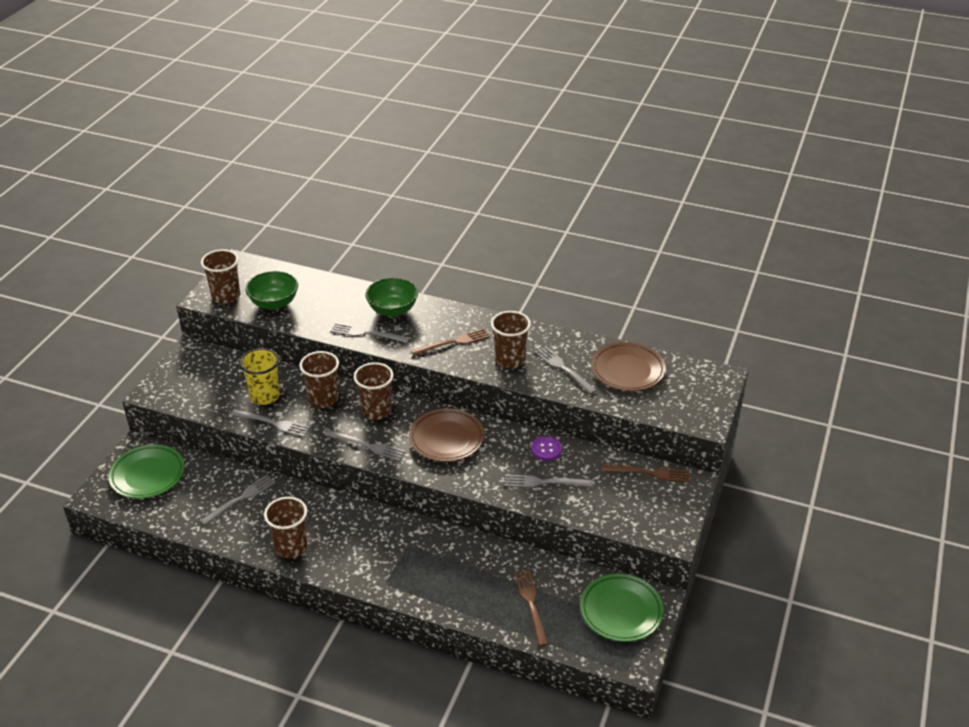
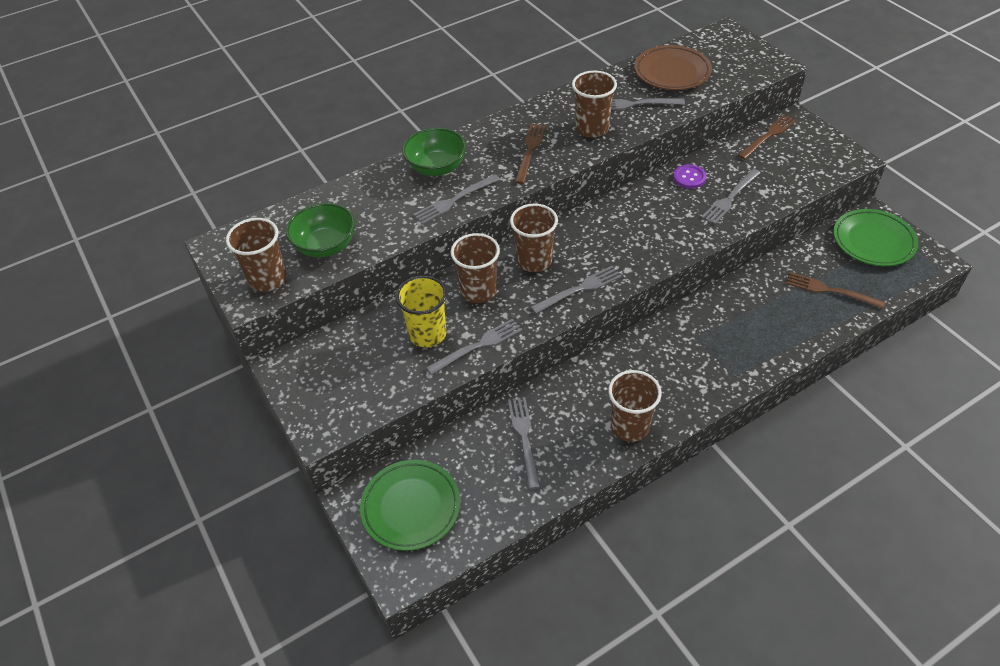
camera: 50 degrees left, 10 degrees up
brown plate [409,408,485,462] -> none

